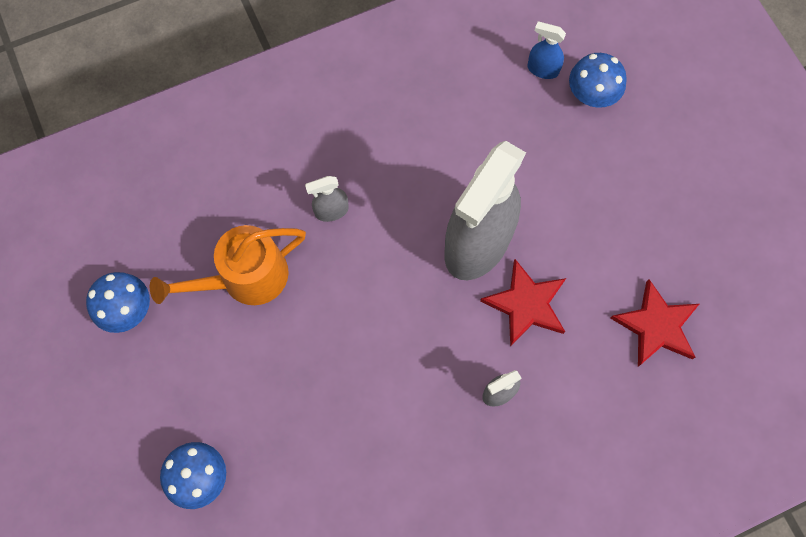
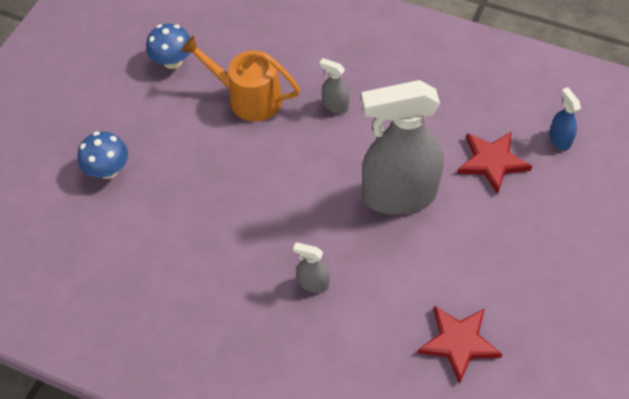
camera: 50 degrees right, 15 degrees down
red star [480,259,566,347] -> red star moved to [457,131,532,195]
blue mushroom [569,53,627,108] -> none

